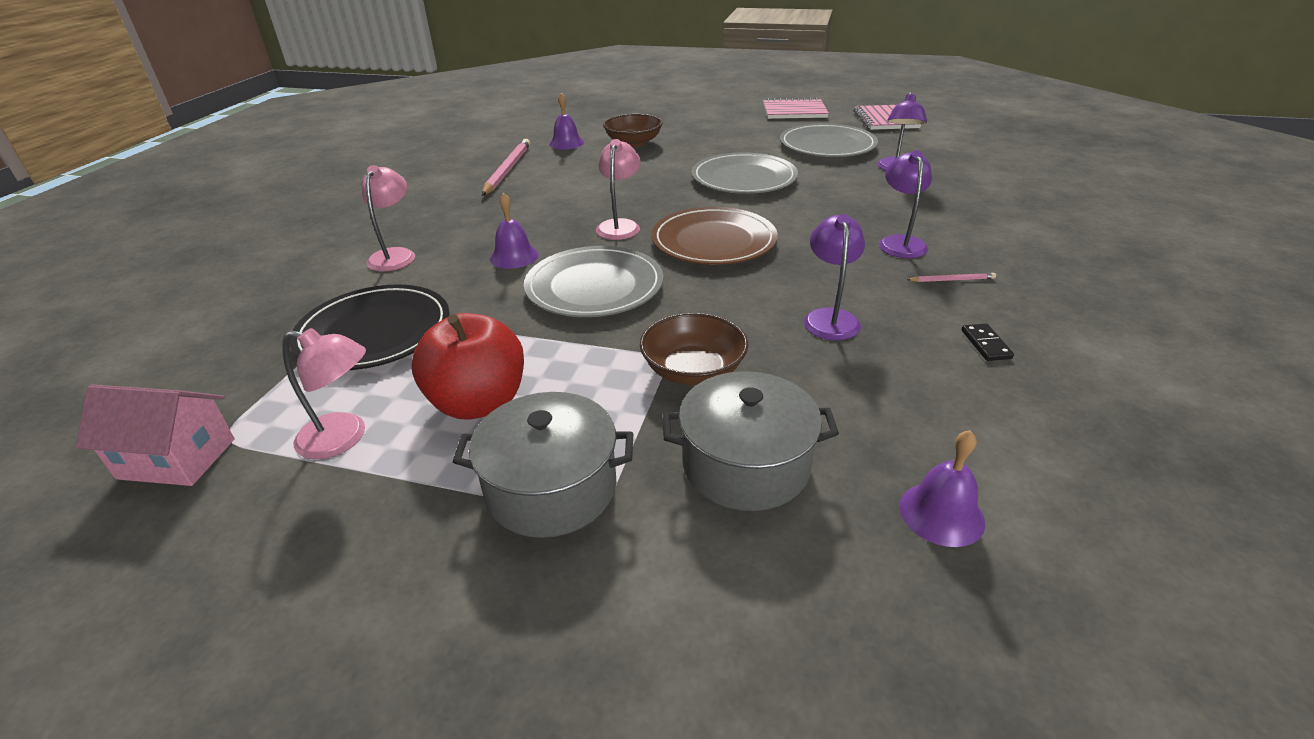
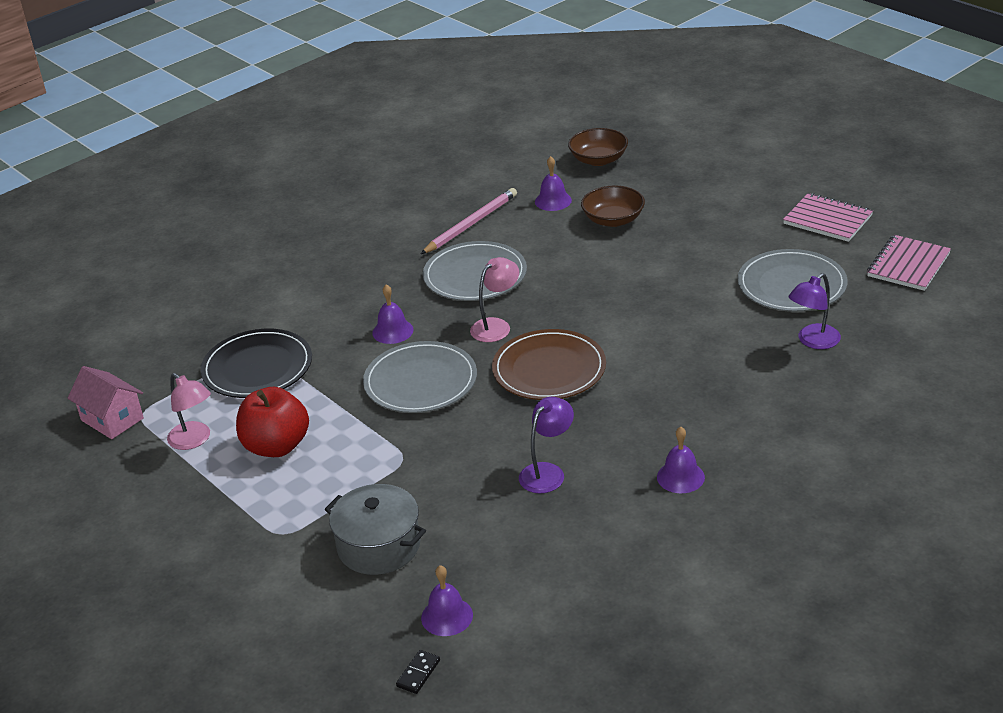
camera: 35 degrees right, 0 degrees up
pink lamp [361,165,415,272] -> none
grey pot [452,392,633,538] -> none
brown bowl [640,313,748,385] -> brown bowl moved to [568,128,628,166]
grey plate [691,152,798,194] -> grey plate moved to [423,241,527,301]
purple lamp [879,150,932,258] -> none
pink pencil [907,273,996,282] -> purple bell [657,427,705,493]
black domino [961,323,1014,361] -> black domino moved to [396,650,440,694]

